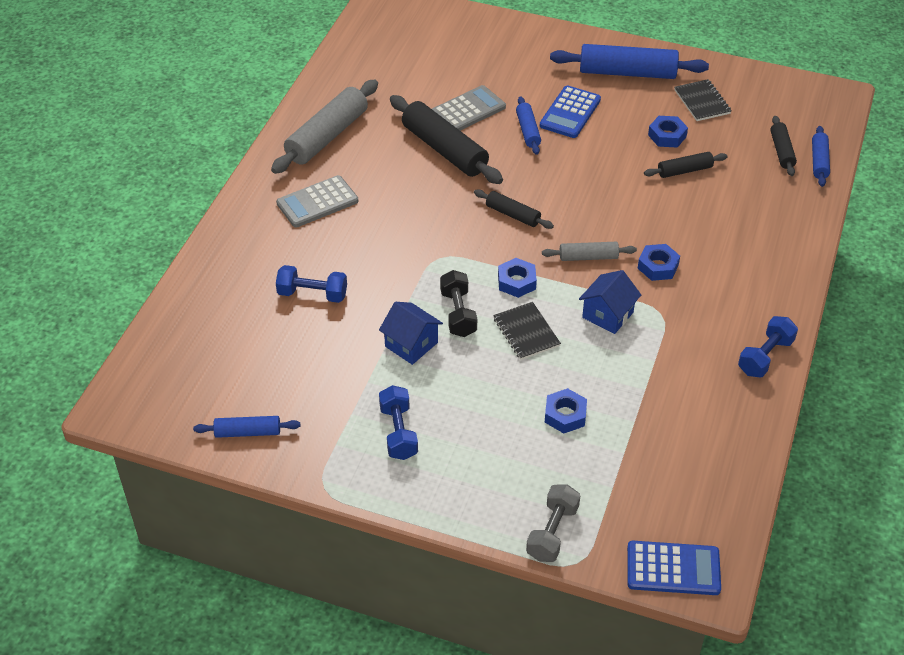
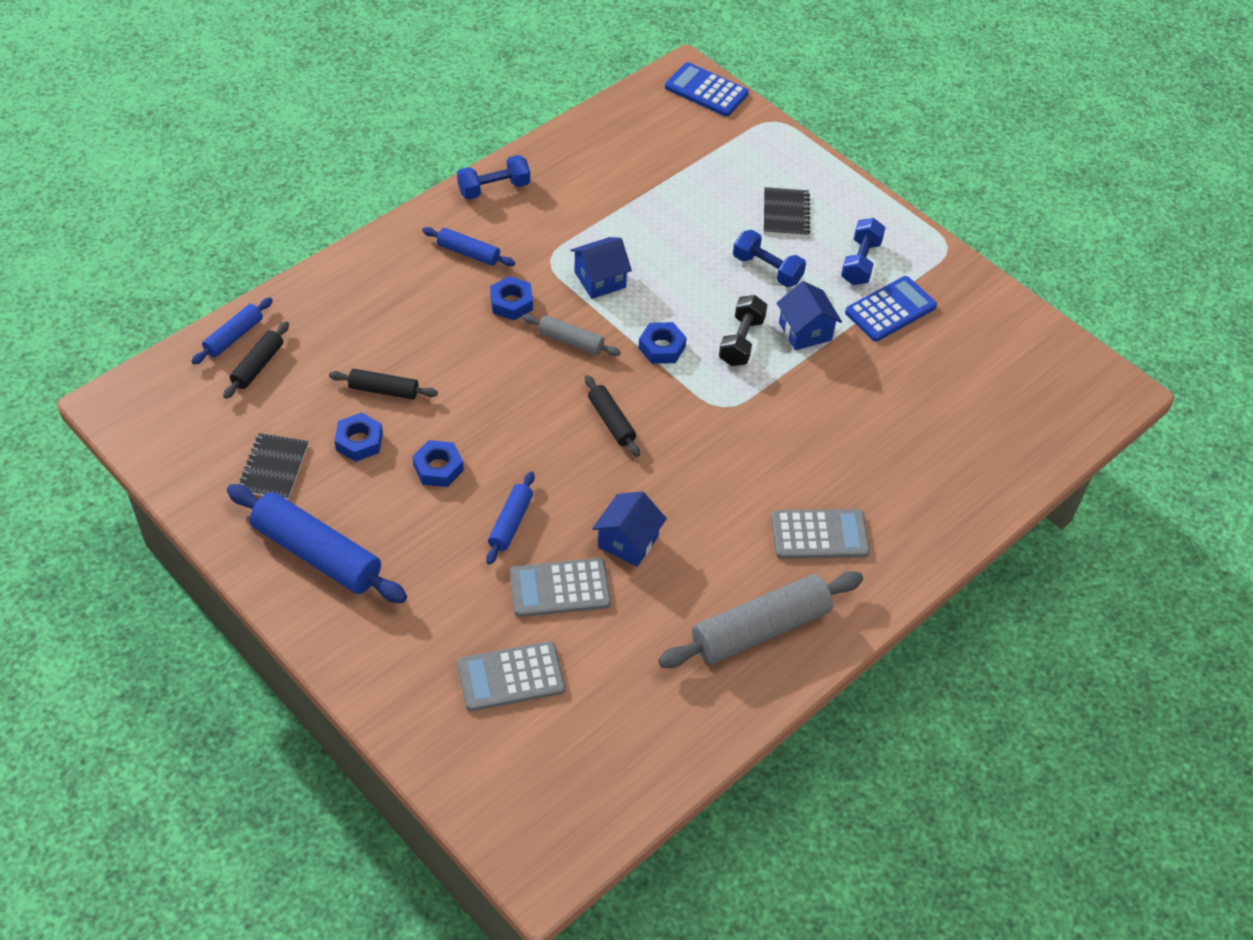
camera: 155 degrees left, 5 degrees up
blue rolling pin [193,416,300,438] -> blue rolling pin moved to [422,227,515,266]
blue dumbbell [276,265,347,303] -> blue dumbbell moved to [733,230,806,287]
black rolling pin [390,95,503,184] -> blue house [592,491,667,567]
black notebook [493,302,561,360] -> black notebook moved to [764,187,810,237]
grey dumbbell [526,484,580,562] -> none
blue calculator [540,85,601,138] -> blue calculator moved to [845,276,937,341]
blue nut [545,388,587,433] -> blue nut moved to [412,440,464,487]
none -> grey calculator [457,641,565,711]

